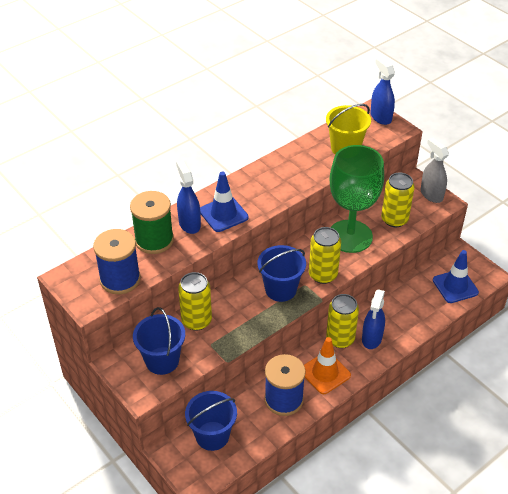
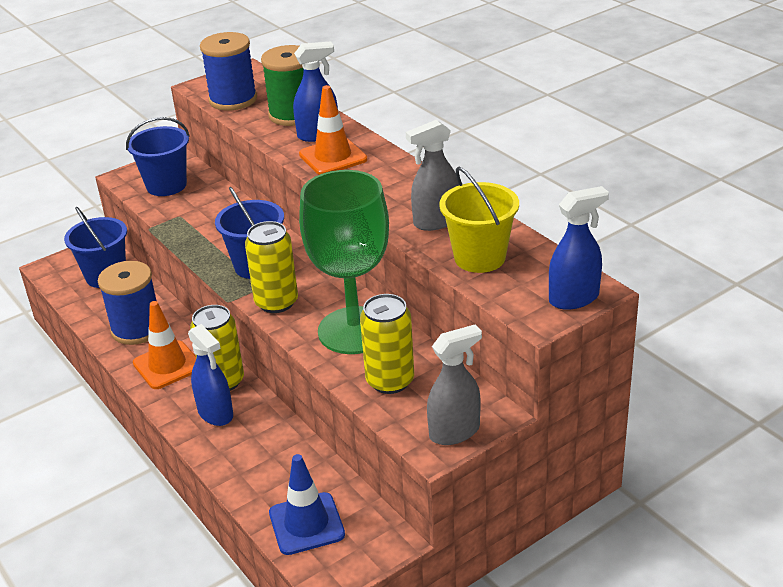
camera: 95 degrees right, 10 degrees down
yellow can [178,272,212,330] -> none
blue traffic cone [200,172,249,232] -> orange traffic cone [299,85,367,175]
blue spray bottle [362,289,385,349] -> blue spray bottle turned 150 degrees counterclockwise [188,324,233,426]
none -> grey spray bottle [406,120,459,231]

